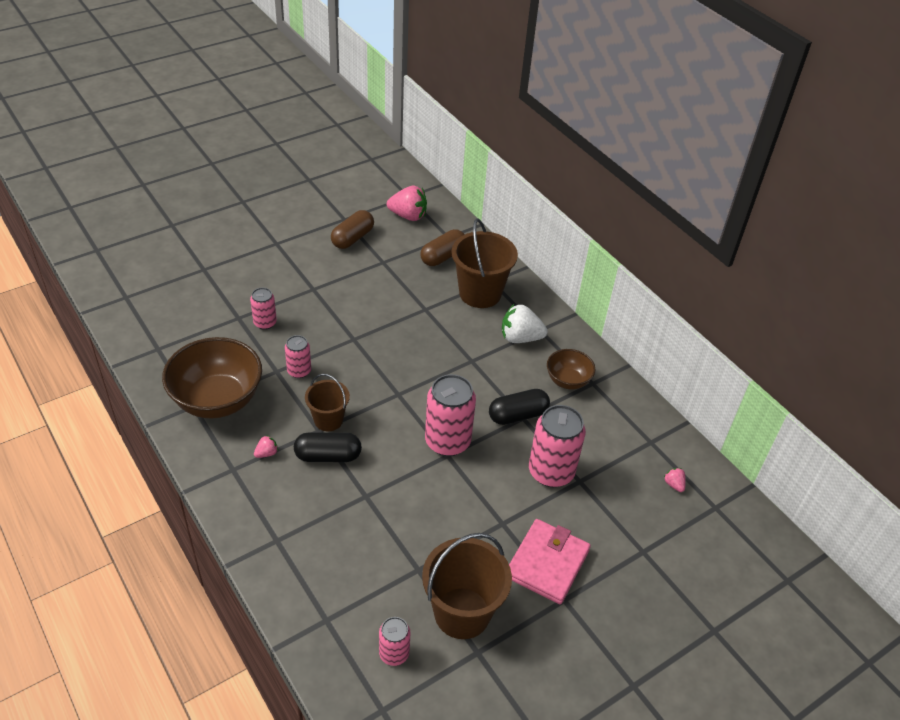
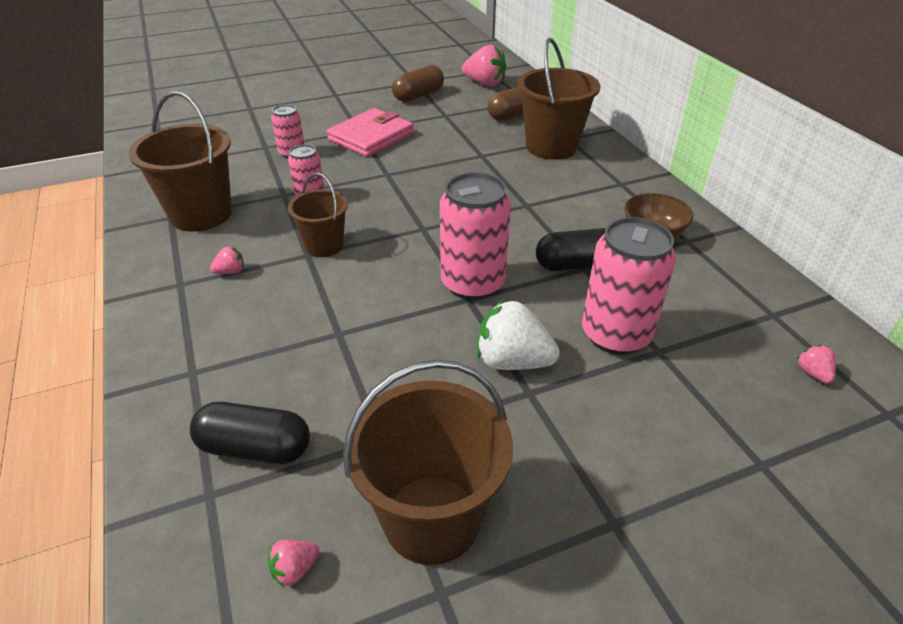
camera: 15 degrees right, 5 degrees down
brown bowl [162,337,262,418] -> brown bucket [128,91,232,232]
black capsule [294,432,362,462] -> black capsule moved to [190,402,310,464]
pink can [379,617,411,666] -> pink strawberry [268,540,319,587]
white strawberry [502,304,548,343] -> white strawberry moved to [477,299,559,370]
pink wallet [509,519,591,604] -> pink wallet moved to [327,108,414,157]

